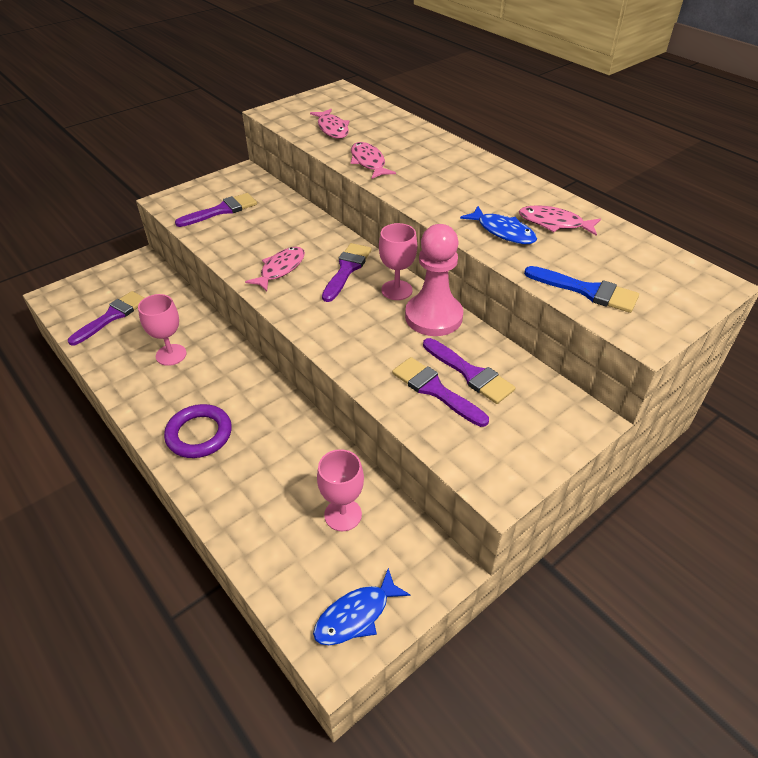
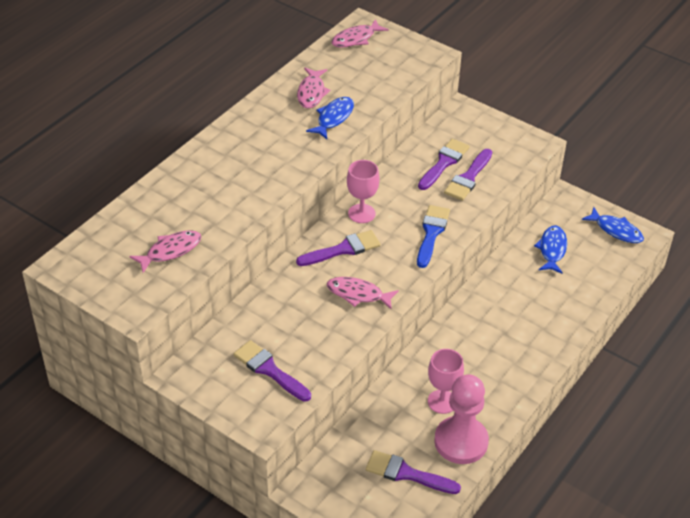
camera: 105 degrees left, 0 degrees up
purple ring [164,404,232,458] -> none
pink goblet [317,449,364,531] -> blue fish [534,226,567,274]
purple brush [322,243,372,302] -> purple brush turned 150 degrees clockwise [296,230,381,266]
pink fish [351,142,396,179] -> pink fish moved to [331,19,389,48]
pink pawn [405,224,463,336] -> pink pawn moved to [434,374,489,464]
blue brush [524,266,639,313] -> blue brush moved to [417,205,450,268]

